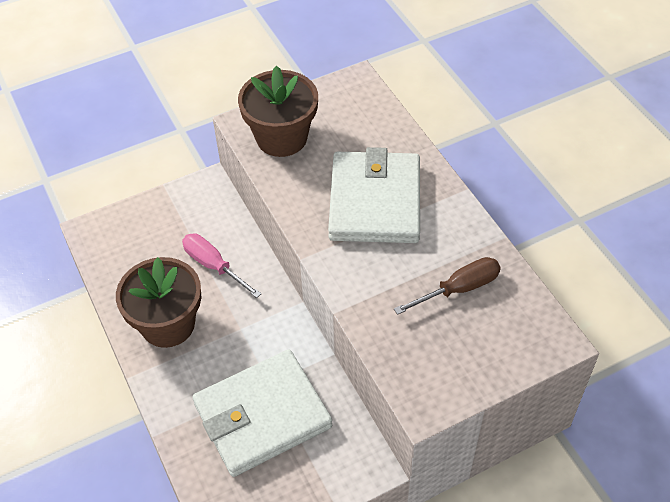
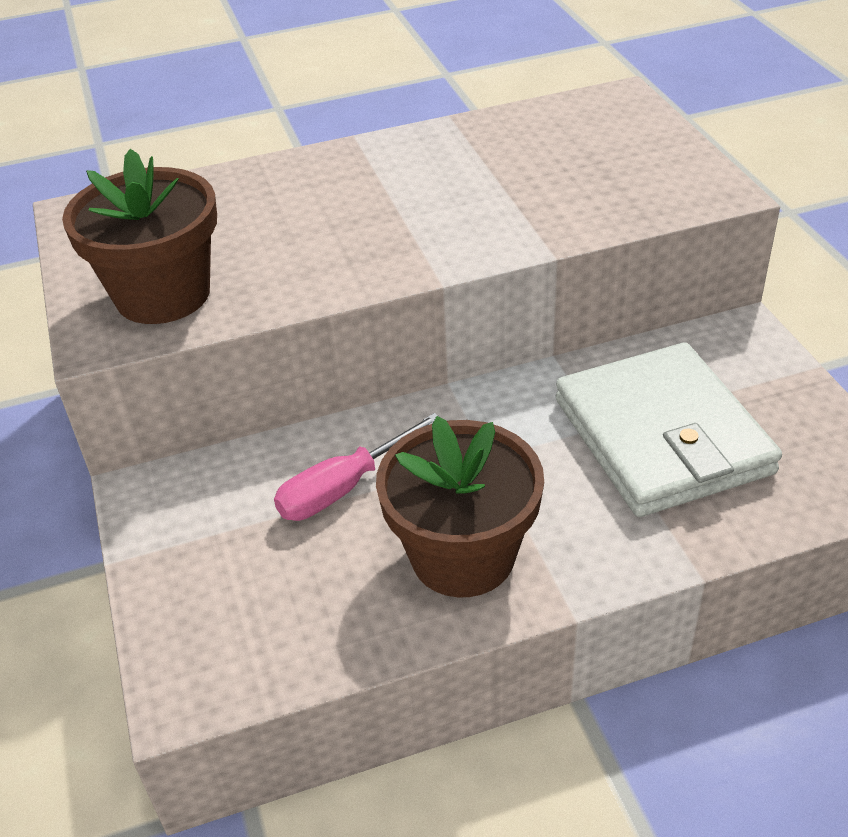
camera: 80 degrees left, 10 degrees down
white wallet [328,147,420,243] -> none
brown screwdriver [394,257,501,315] -> none

